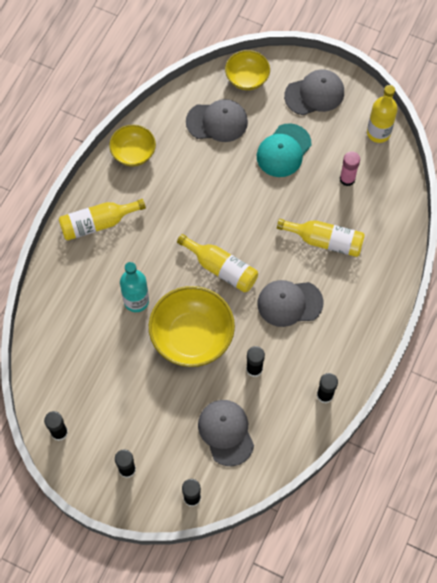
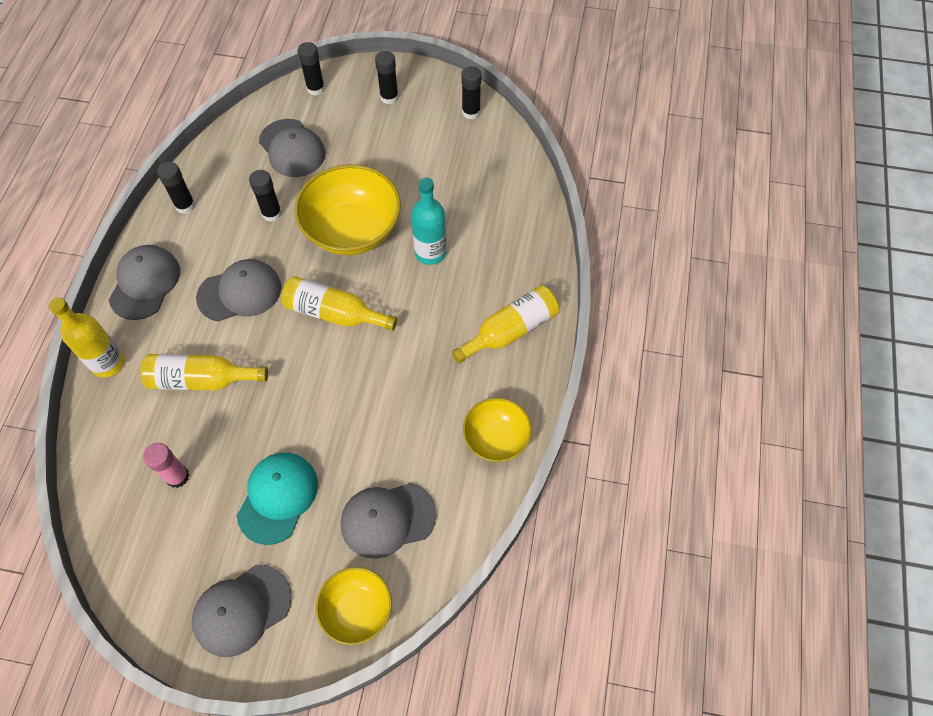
camera: 165 degrees right, 5 degrees down
yellow bottle [367,85,398,143] -> yellow bottle moved to [49,297,125,378]
none -> grey cap [109,245,180,320]

